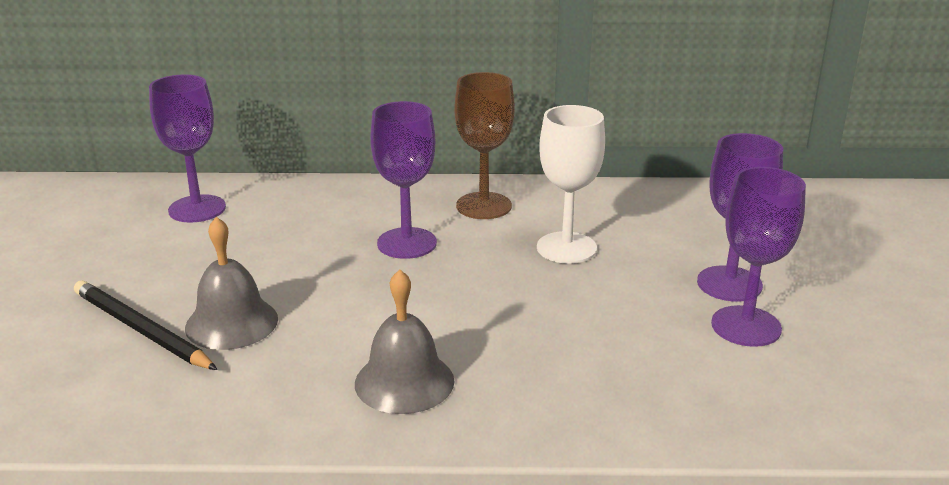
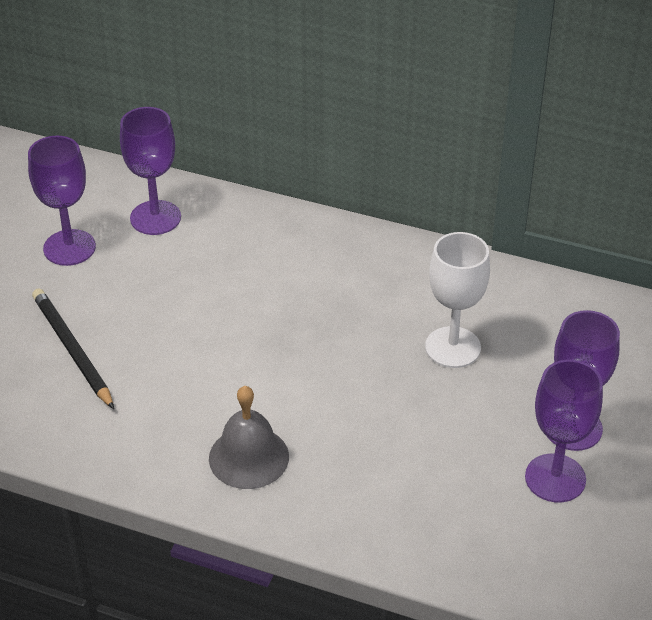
camera: 20 degrees right, 15 degrees up
grey bell [185,217,278,350] -> none
purple goblet [370,101,437,259] -> purple goblet moved to [28,136,96,266]
brown goblet [455,72,515,219] -> none

